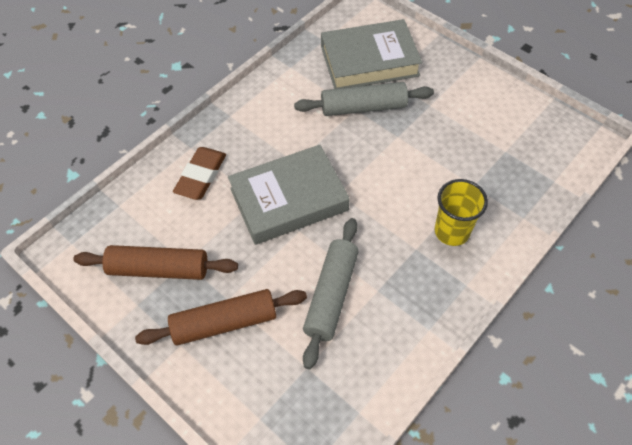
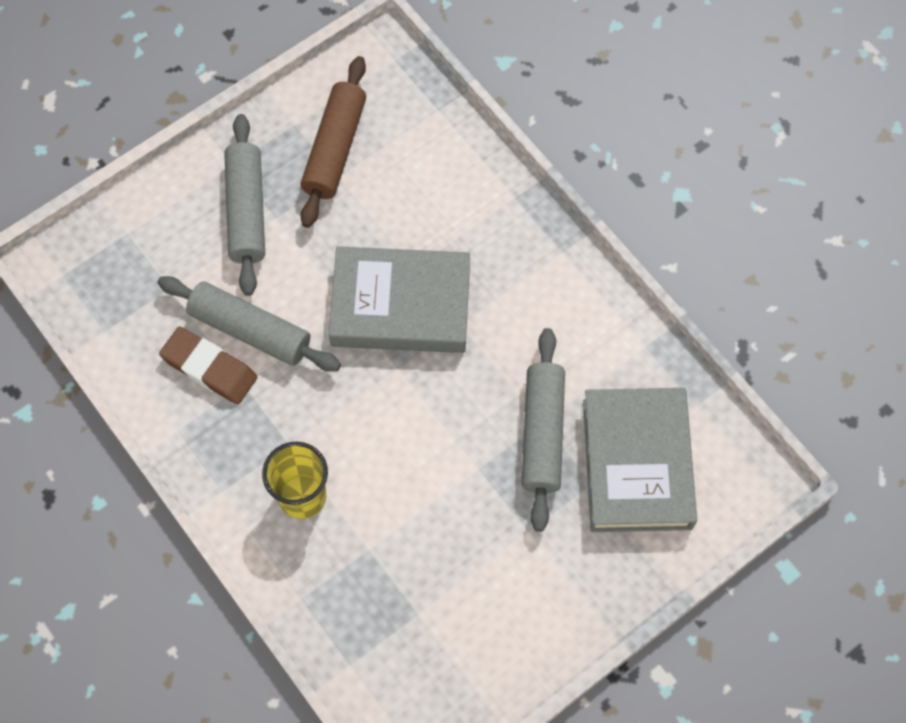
camera: 100 degrees right, 10 degrees up
brown rolling pin [135,289,307,345] -> grey rolling pin [224,114,265,296]
brown eraser [173,147,226,200] -> brown eraser moved to [159,327,257,405]
grey book [228,145,350,245] -> grey book turned 75 degrees counterclockwise [329,246,470,353]

